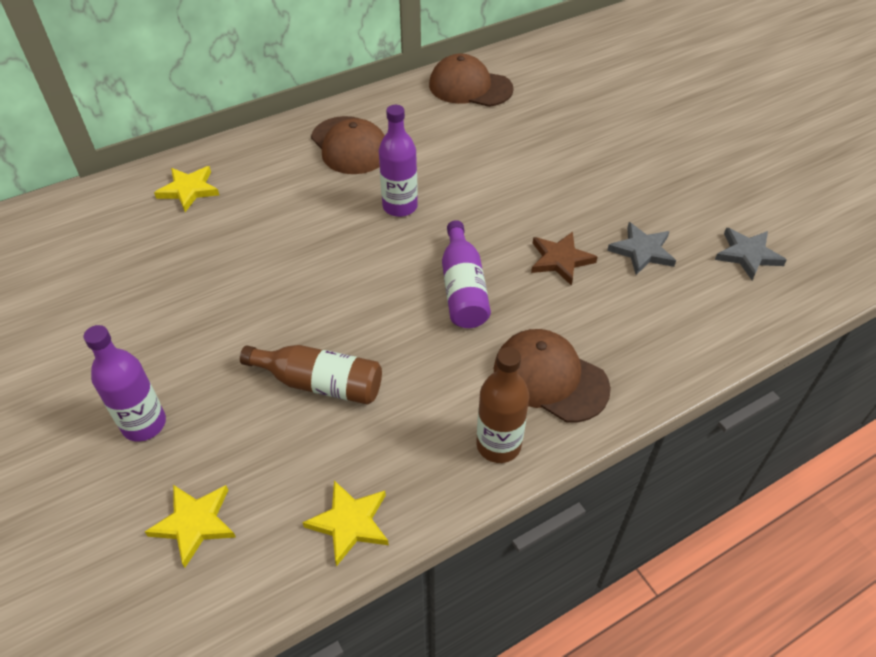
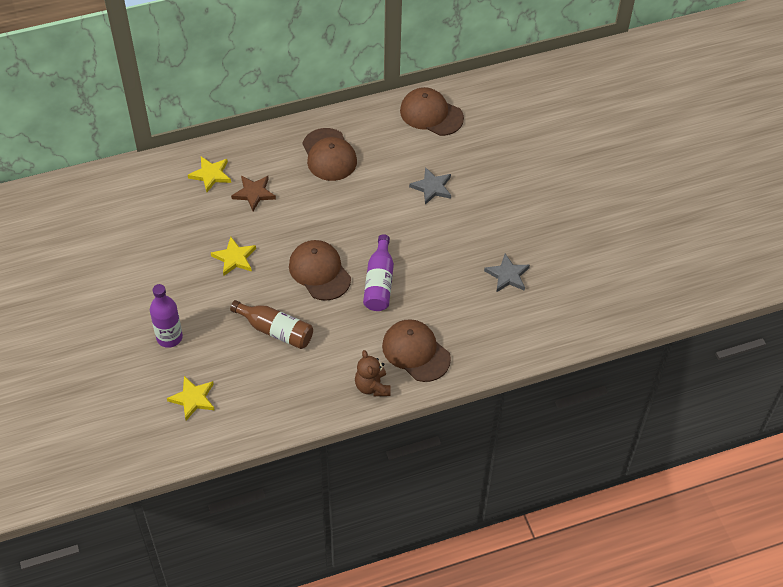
camera: 10 degrees right, 5 degrees up
yellow star [302,480,389,567] -> yellow star moved to [211,237,256,276]
purple bottle [379,105,418,217] -> none
brown bottle [476,347,529,463] -> brown teddy bear [355,350,390,396]
brown star [531,232,597,286] -> brown star moved to [231,176,276,211]
grey star [715,228,787,280] -> grey star moved to [409,167,451,205]
none -> brown cap [289,240,351,301]

